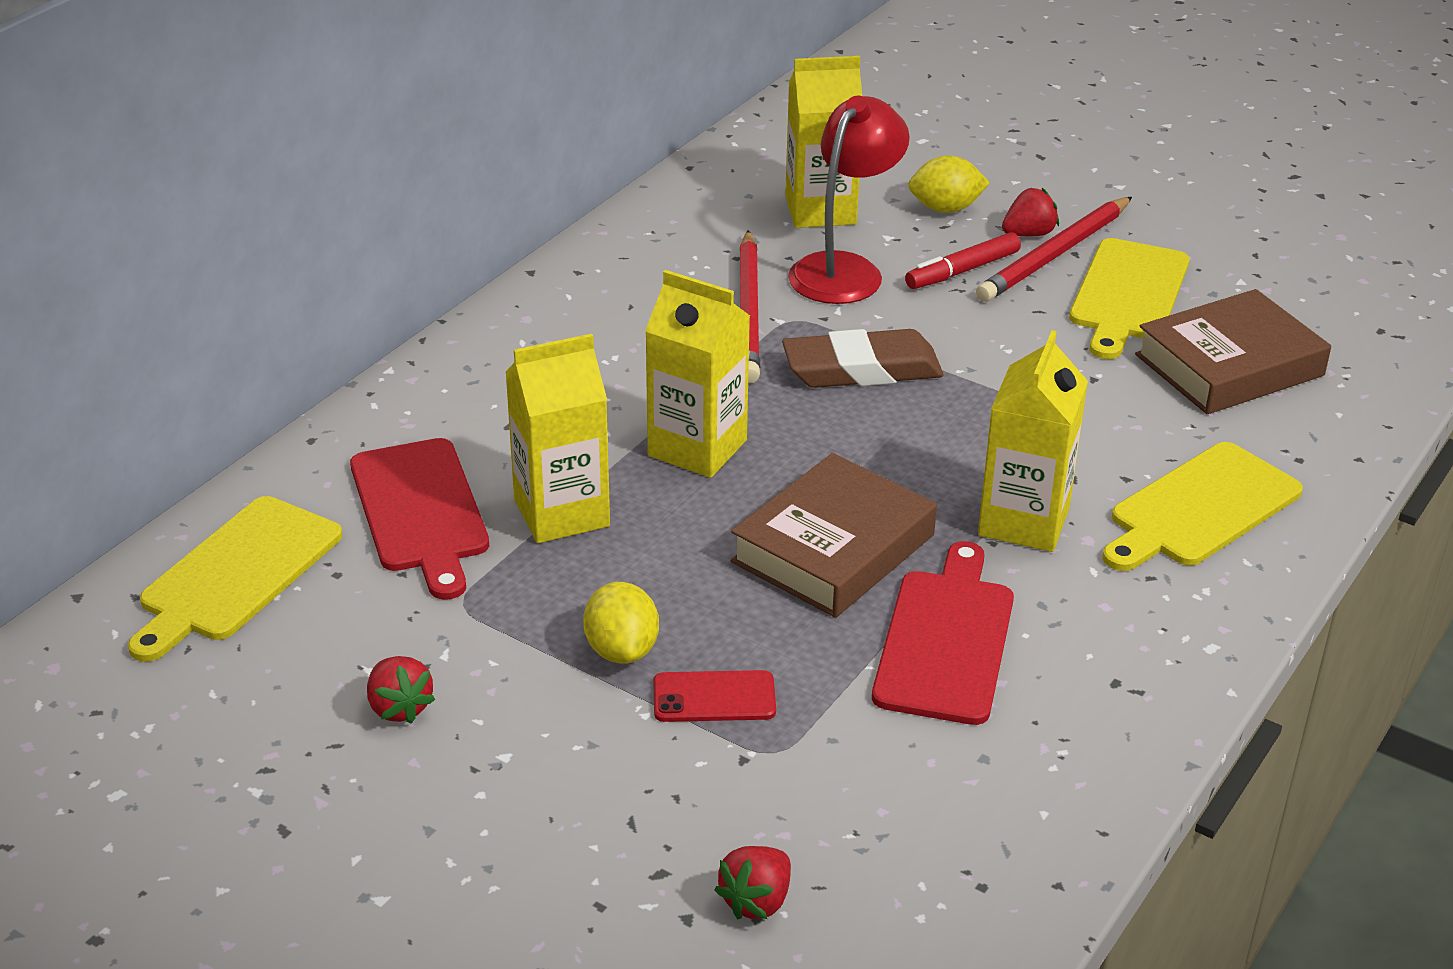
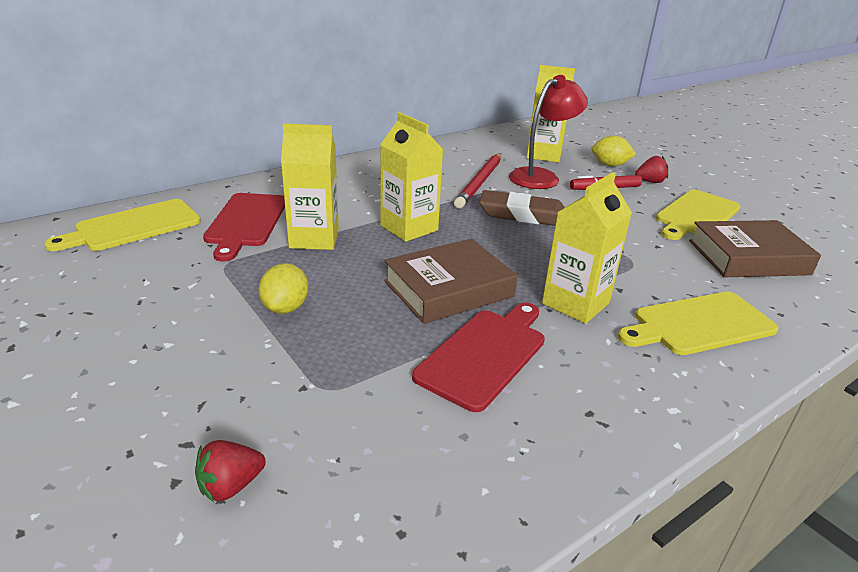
camera: 20 degrees right, 5 degrees down
red strawberry [367,656,435,724] -> none
red phone [653,670,776,722] -> none
red pencil [976,197,1132,302] -> none

